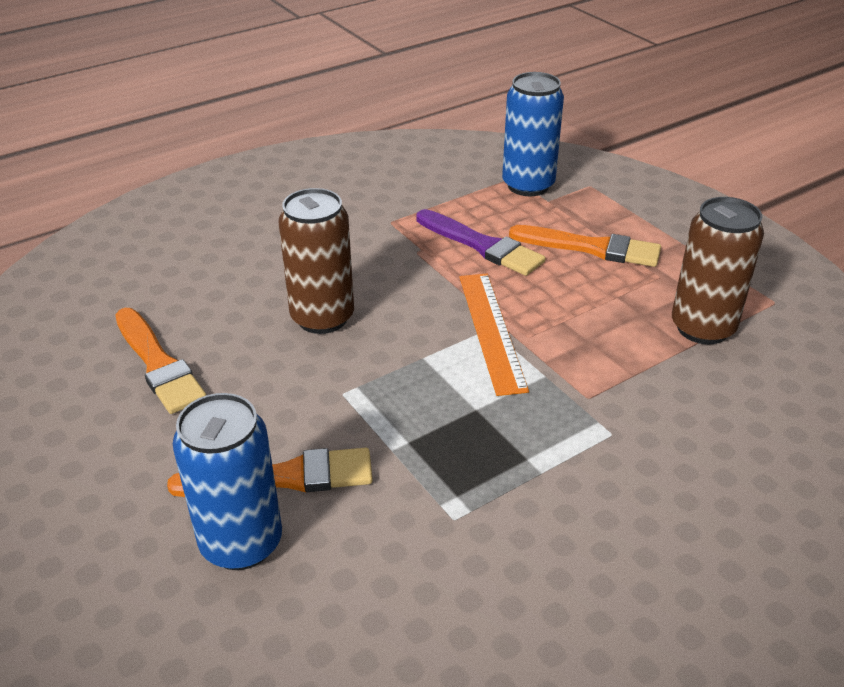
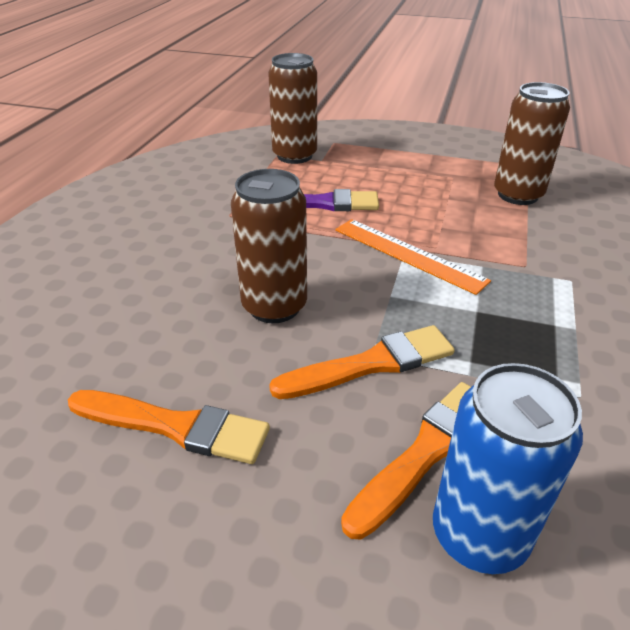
camera: 40 degrees left, 0 degrees up
blue can [502,72,564,196] -> brown can [268,53,317,164]
orange brush [509,225,661,267] -> orange brush moved to [269,325,455,399]

